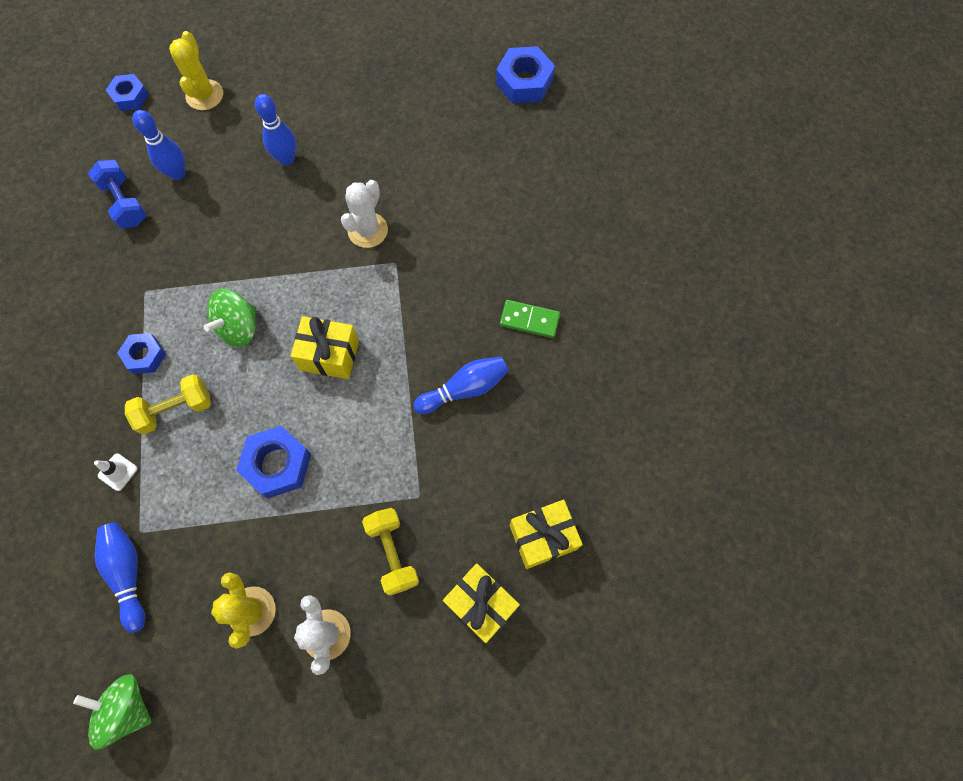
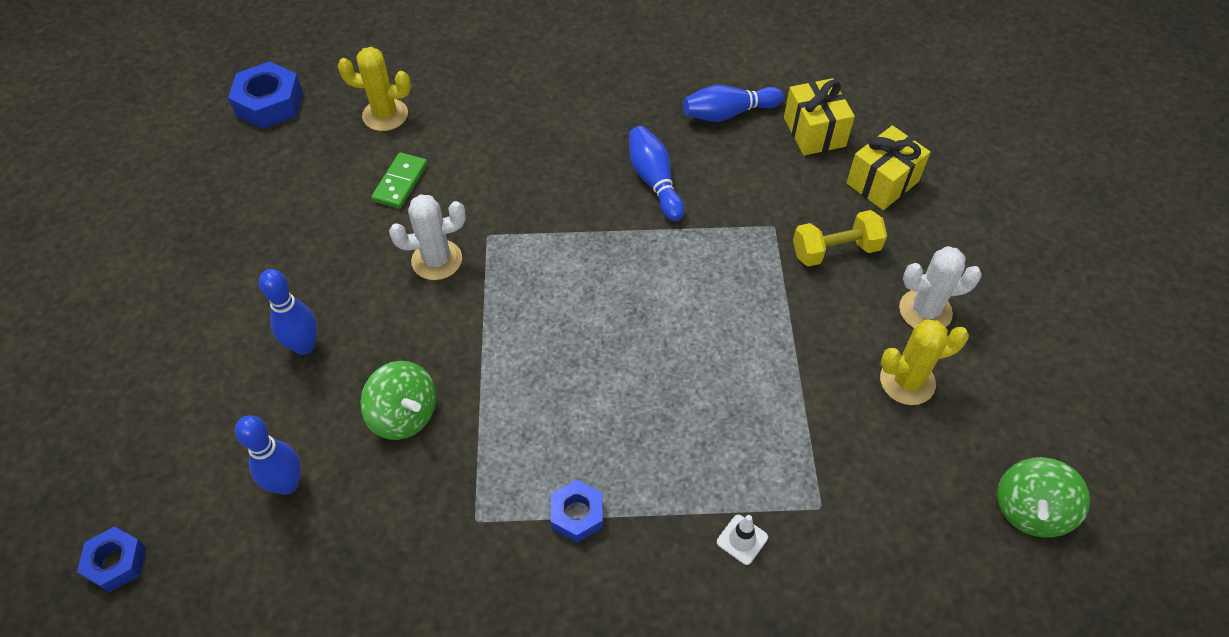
camera: 85 degrees left, 15 degrees down
blue dumbbell [88,160,147,229] -> none
blue bowling pin [95,522,145,633] -> blue bowling pin moved to [683,85,784,122]
yellow dumbbell [125,374,211,434] -> none
yellow cactus [169,31,223,110] -> yellow cactus moved to [338,47,411,131]
green spinning top [204,289,256,347] -> green spinning top moved to [360,361,436,440]
blue nut [236,426,311,498] -> none
yellow gift [290,316,359,379] -> none
white cactus [341,180,388,248] -> white cactus turned 45 degrees counterclockwise [389,194,466,280]
green domino [500,300,560,338] -> green domino moved to [371,152,428,209]

